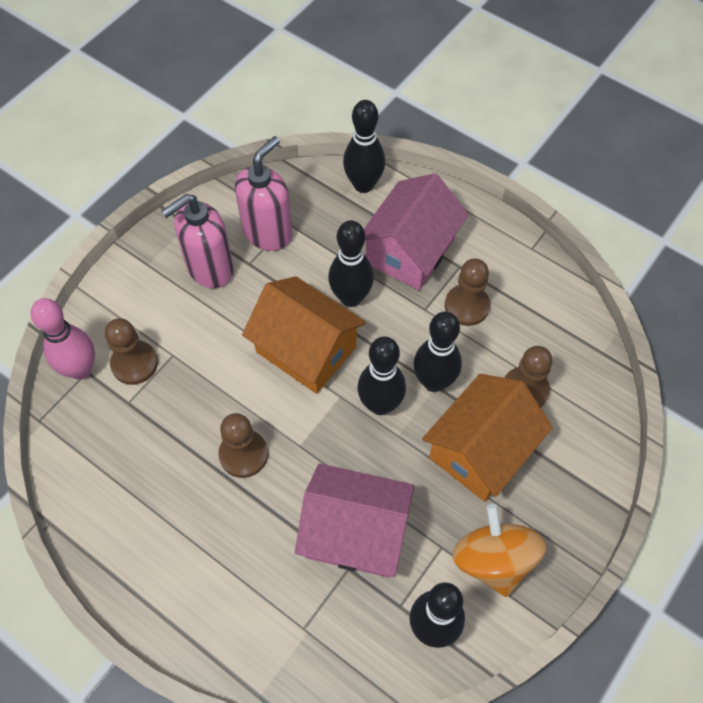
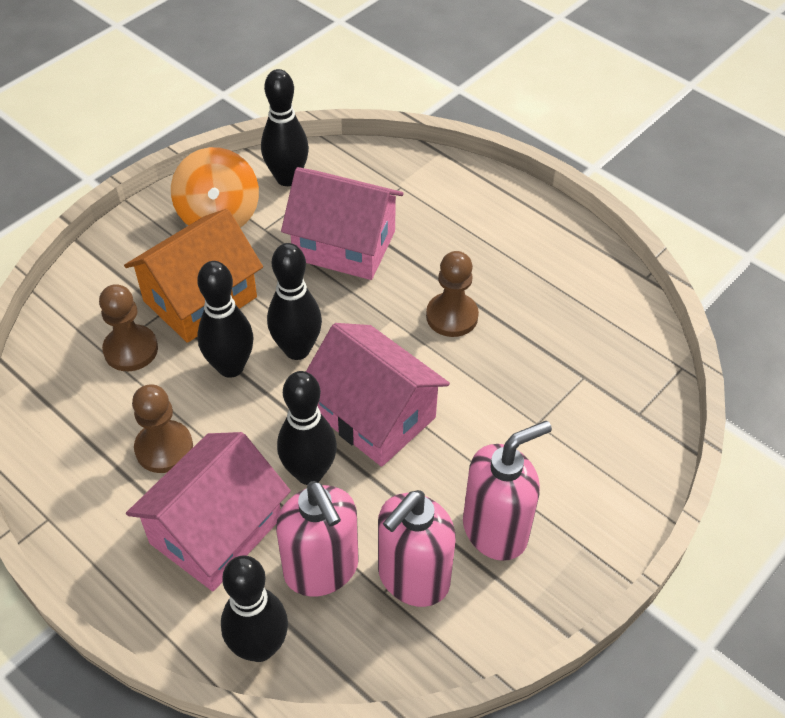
camera: 175 degrees left, 10 degrees down
pink bowling pin [31,298,95,380] -> none
brown pawn [105,318,158,385] -> none
orange house [242,276,366,394] -> pink house [306,323,450,467]
none -> pink soap dispenser [276,481,359,597]

